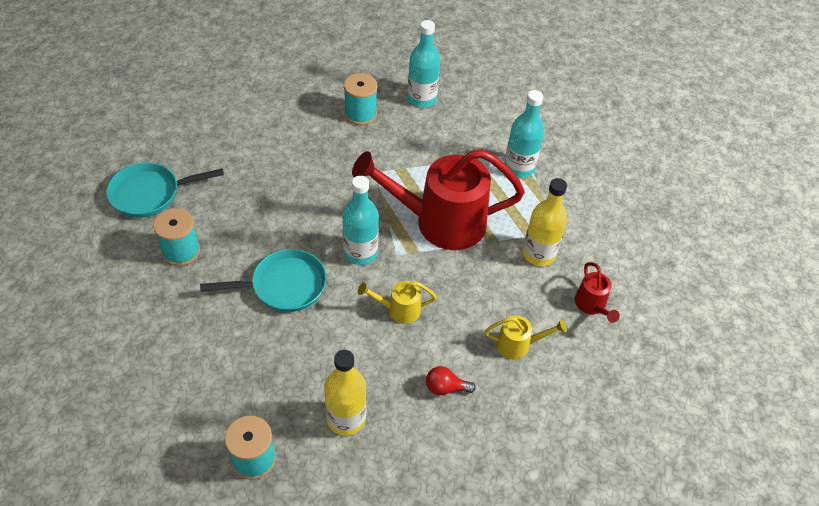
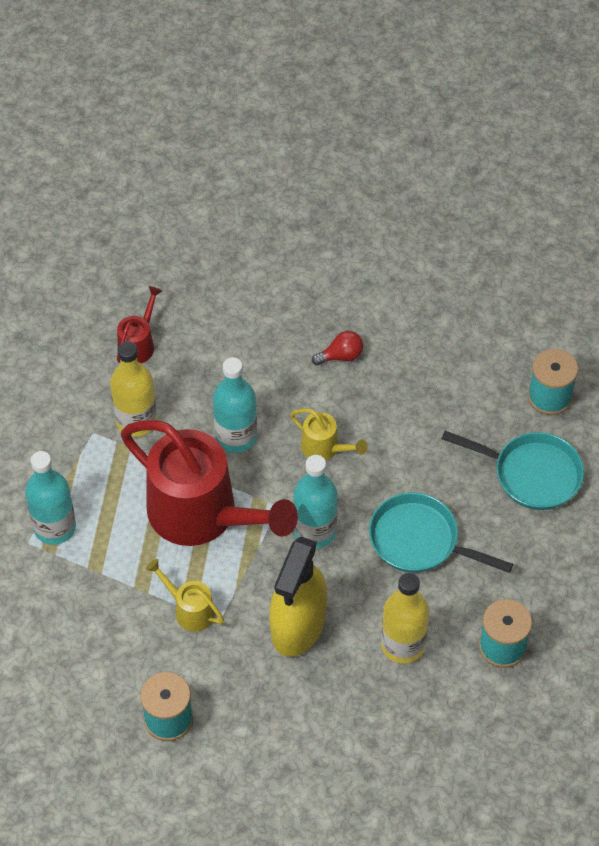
camera: 140 degrees left, 5 degrees up
turquoise pan [107,162,224,218] -> turquoise pan moved to [442,431,584,510]
yellow bottle [324,350,367,436] -> yellow bottle moved to [381,573,429,664]
turquoise bottle [407,20,440,108] -> turquoise bottle moved to [213,357,257,453]
red light bulb [426,366,476,395] -> red light bulb turned 60 degrees counterclockwise [312,331,363,366]
yellow watering can [484,316,567,359] -> yellow watering can moved to [146,559,224,632]
none -> yellow spray bottle [269,537,327,657]

